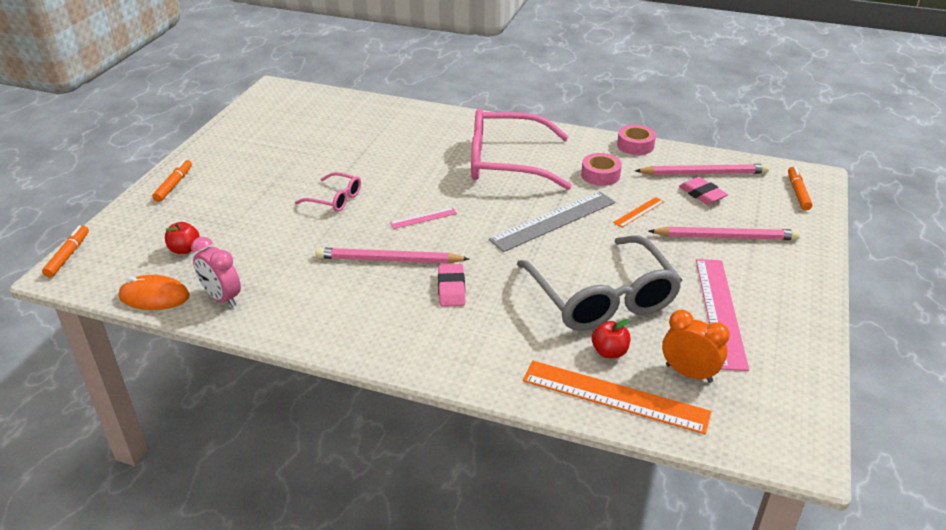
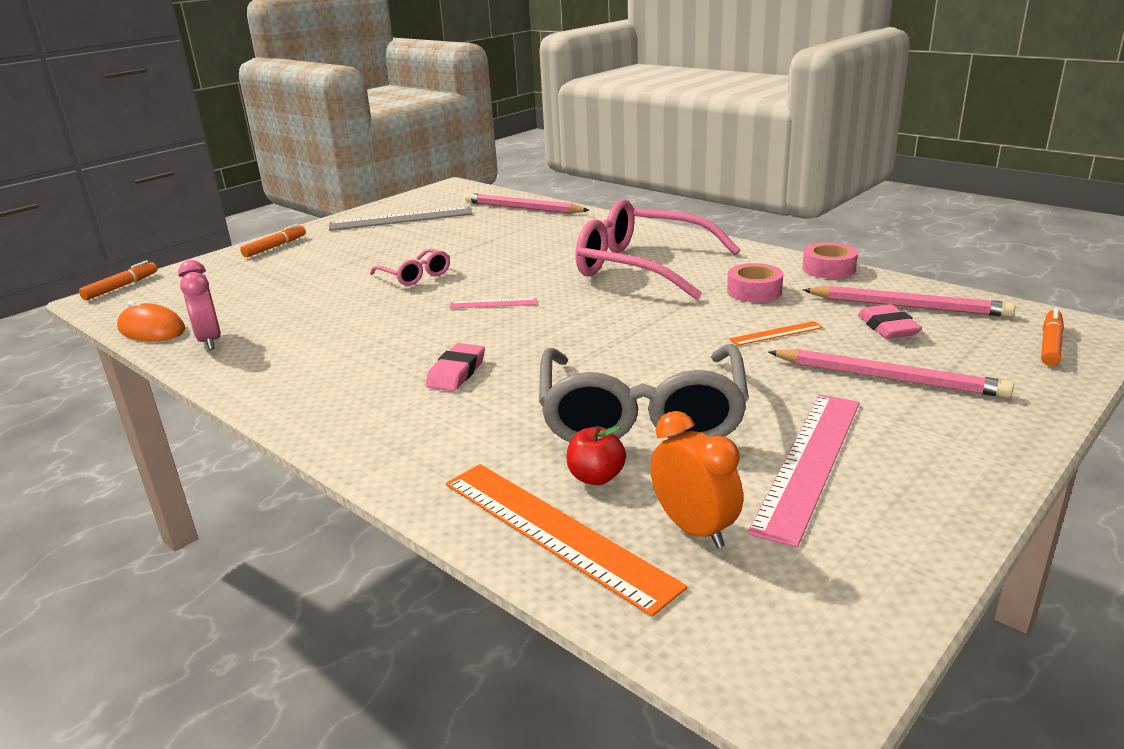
camera: 25 degrees right, 10 degrees down
red apple [165,222,200,254] -> none
pink pencil [315,248,469,263] -> pink pencil moved to [465,193,590,214]
grey ruler [489,191,615,252] -> grey ruler moved to [329,206,473,231]

